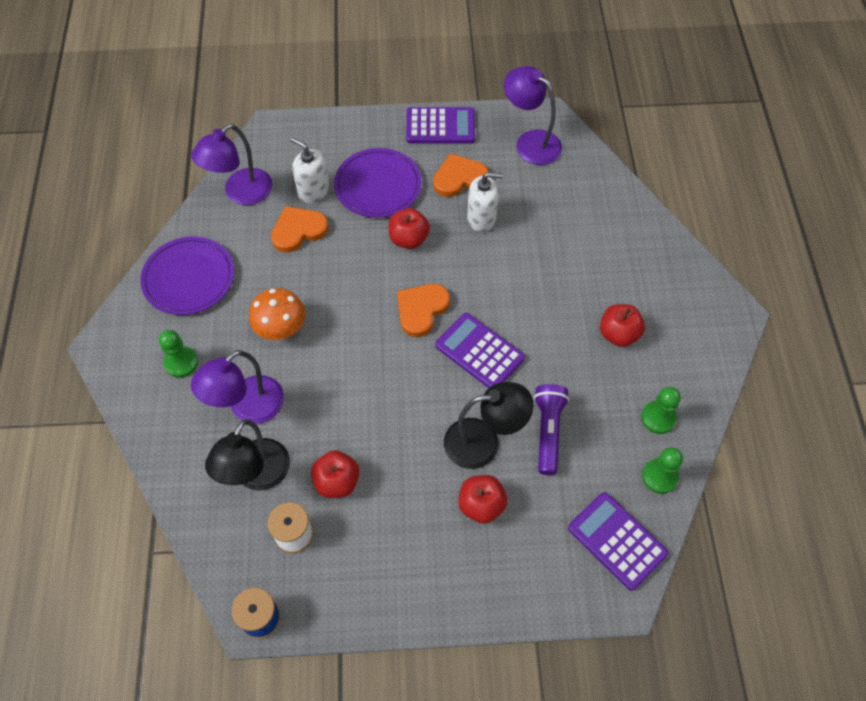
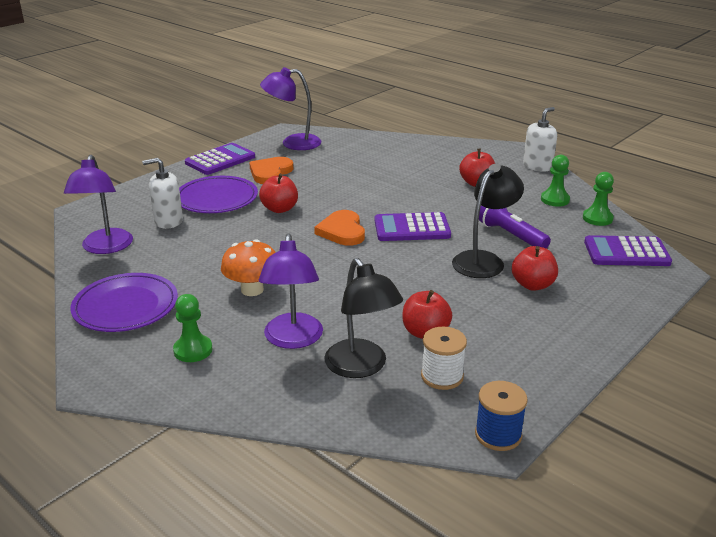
camera: 45 degrees left, 30 degrees down
orange heart [271,206,329,253] -> none
white soap dispenser [467,172,503,232] -> white soap dispenser moved to [523,107,557,172]

